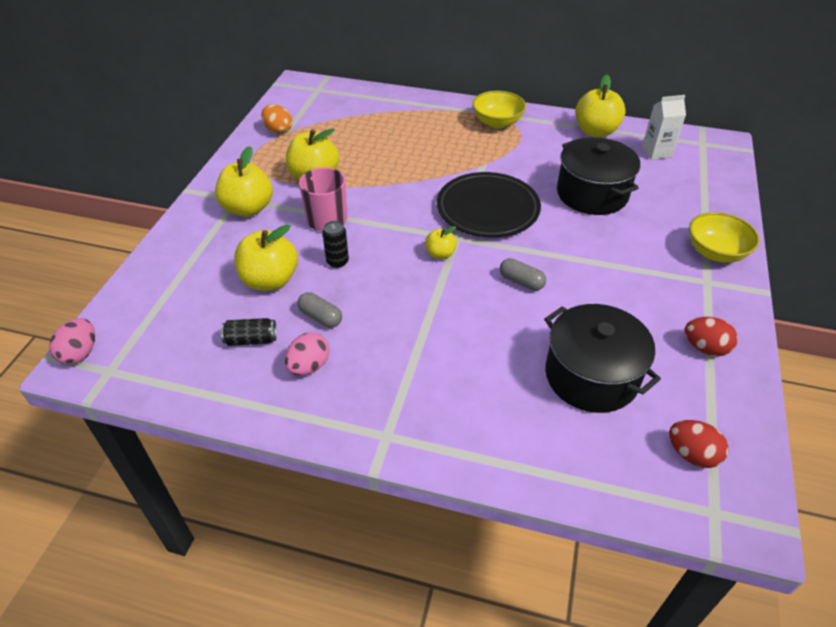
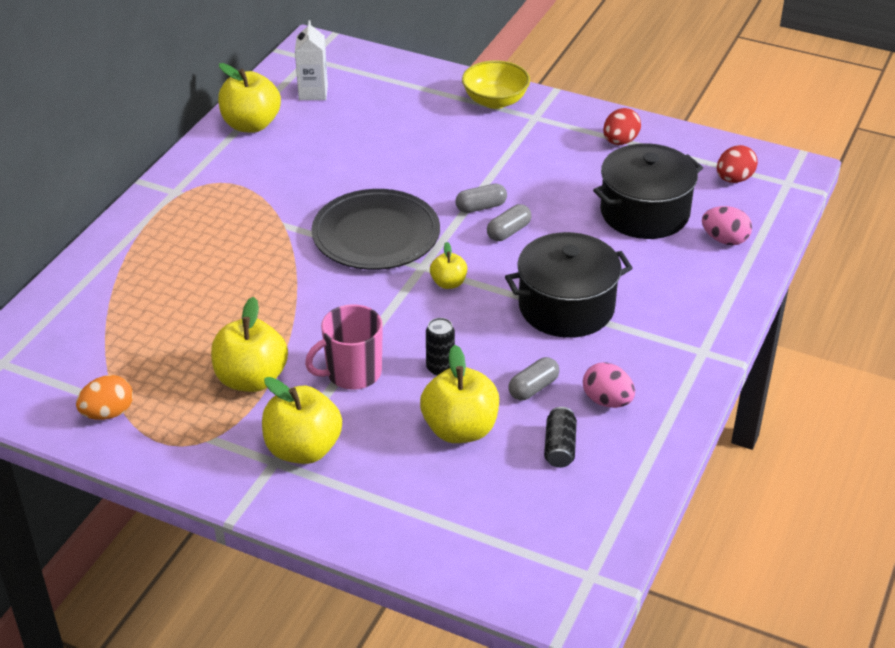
camera: 80 degrees left, 5 degrees down
pink egg [50,318,95,365] -> pink egg moved to [702,206,752,245]
yellow bowl [472,91,526,128] -> none
black pot [557,137,640,215] -> black pot moved to [505,232,633,338]
none -> grey capsule [455,184,507,213]

